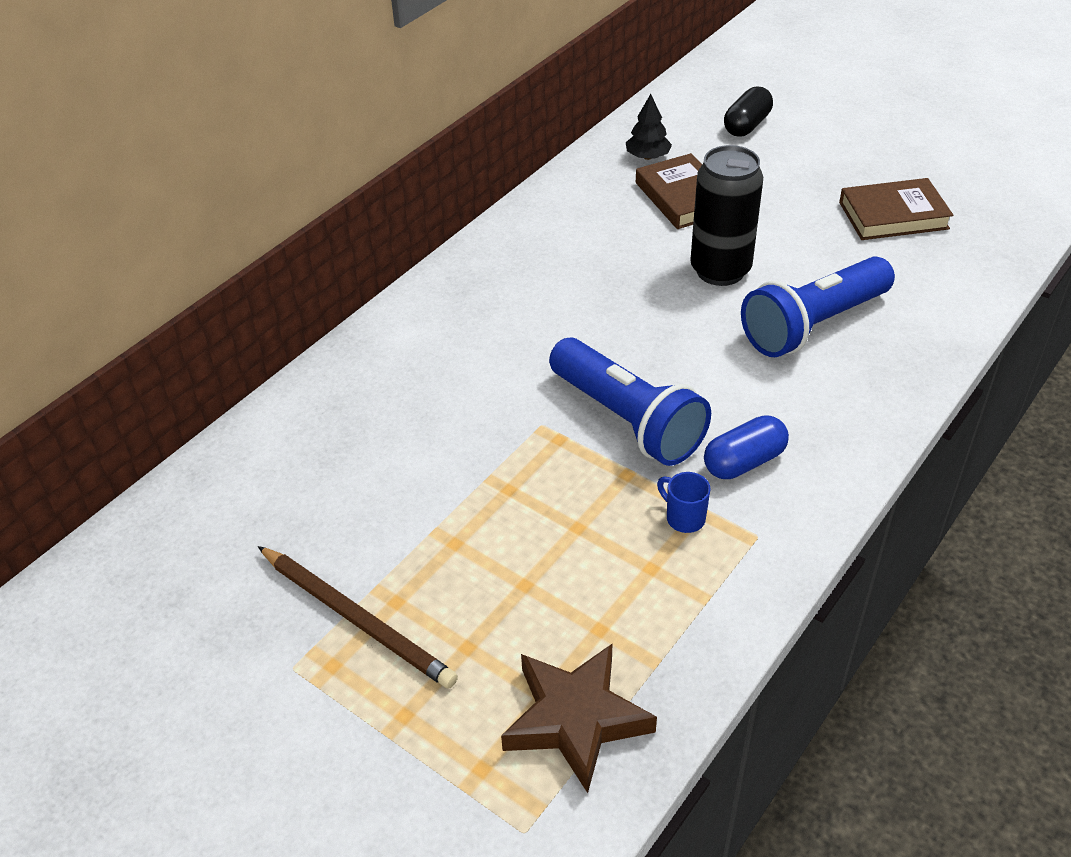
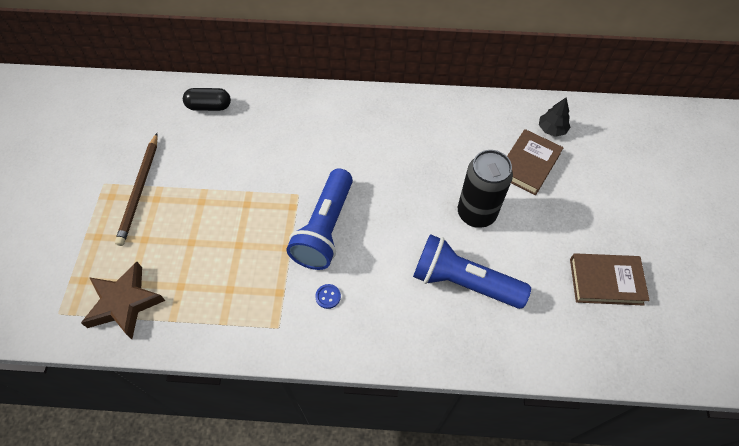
camera: 55 degrees right, 15 degrees up
blue mug [657,472,711,533] -> none
blue capsule [704,415,789,479] -> blue button [315,284,341,309]
black capsule [724,86,773,137] -> black capsule moved to [183,88,231,111]
brown book [839,178,953,240] -> brown book turned 45 degrees counterclockwise [570,253,650,306]

